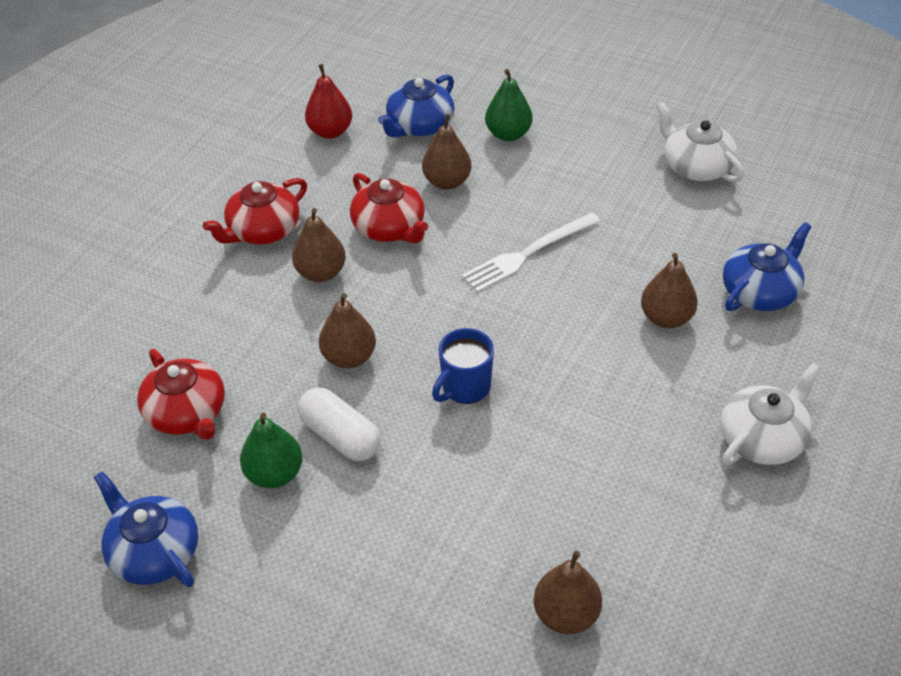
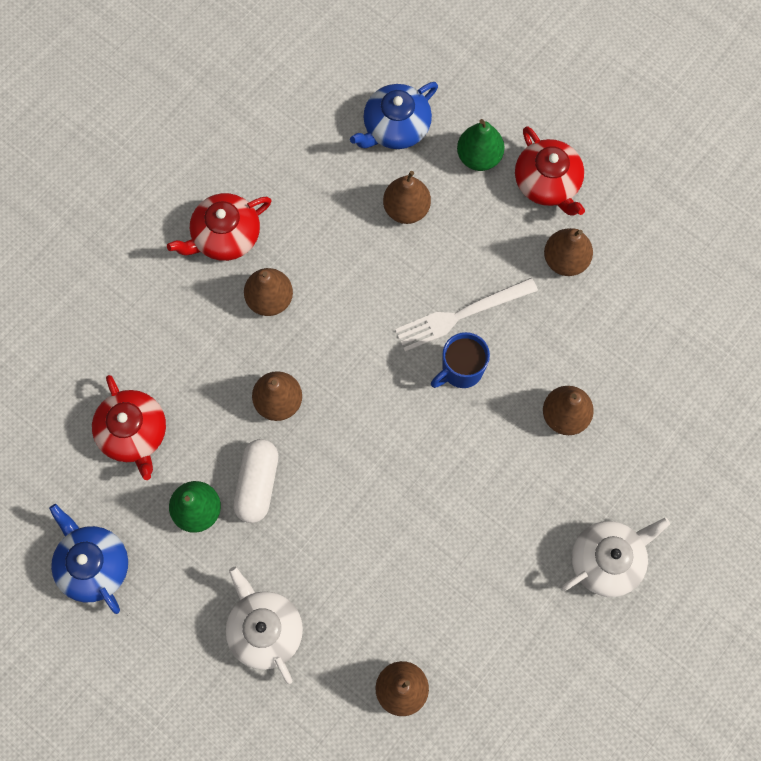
camera: 10 degrees right, 25 degrees up
white capsule [298,388,381,461] -> white capsule turned 45 degrees clockwise [233,439,278,523]
red pear [305,64,352,139] -> none
red teapot [350,173,428,243] -> red teapot moved to [515,126,585,216]
blue mug [432,328,494,404] -> blue mug moved to [431,332,490,388]
white teapot [656,102,744,182] -> white teapot moved to [226,567,303,684]
blue teapot [723,222,812,311] -> none
none -> brown pear [544,228,593,276]

